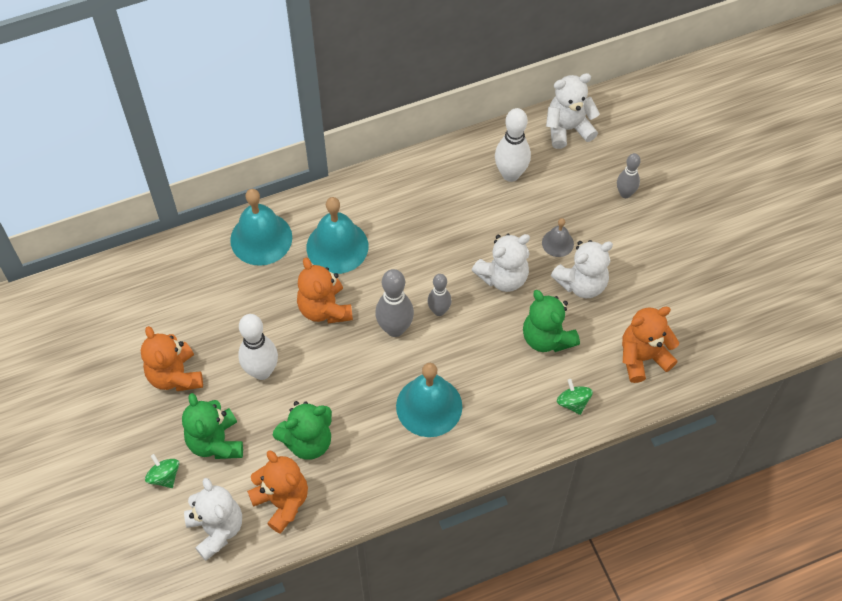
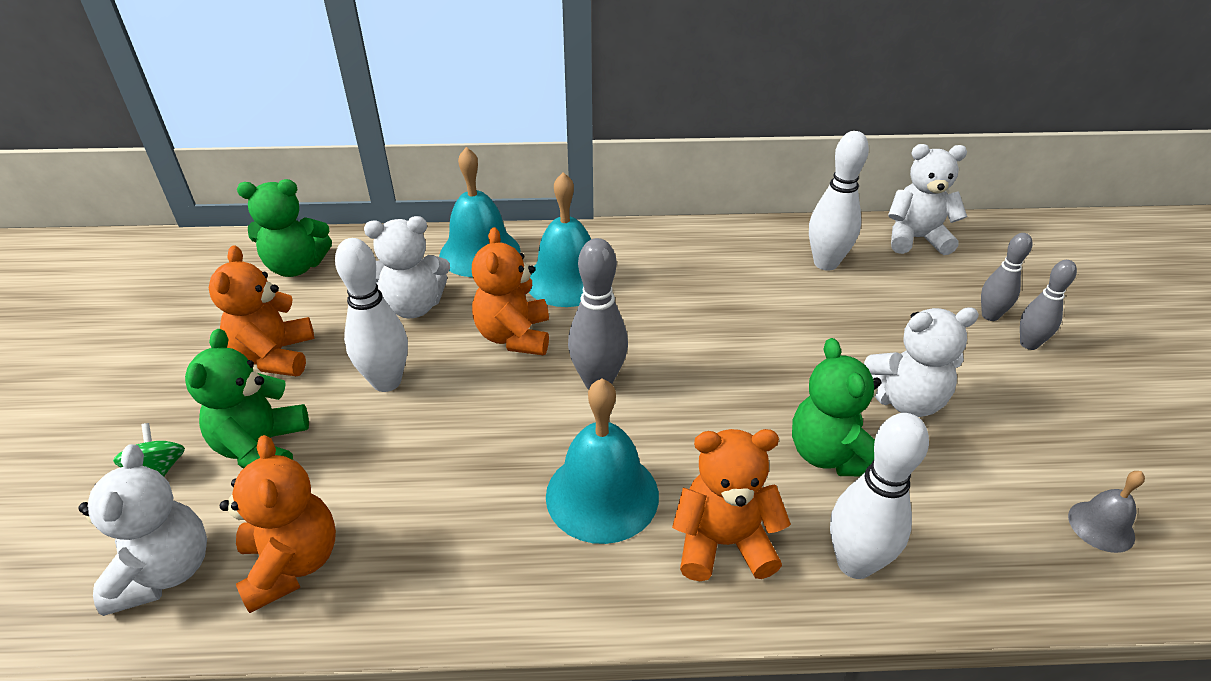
camera: 20 degrees right, 20 degrees down
green teddy bear [273,401,332,460] -> green teddy bear moved to [237,179,332,277]
grey bowling pin [428,274,452,316] -> grey bowling pin moved to [1020,260,1077,350]
white teddy bear [472,234,530,292] -> white teddy bear moved to [364,216,450,318]
grey bell [542,218,574,257] -> grey bell moved to [1068,471,1145,553]
green spinning top [557,379,593,415] -> white bowling pin [830,413,929,579]
orange teddy bear [622,306,679,383] -> orange teddy bear moved to [672,429,791,581]

